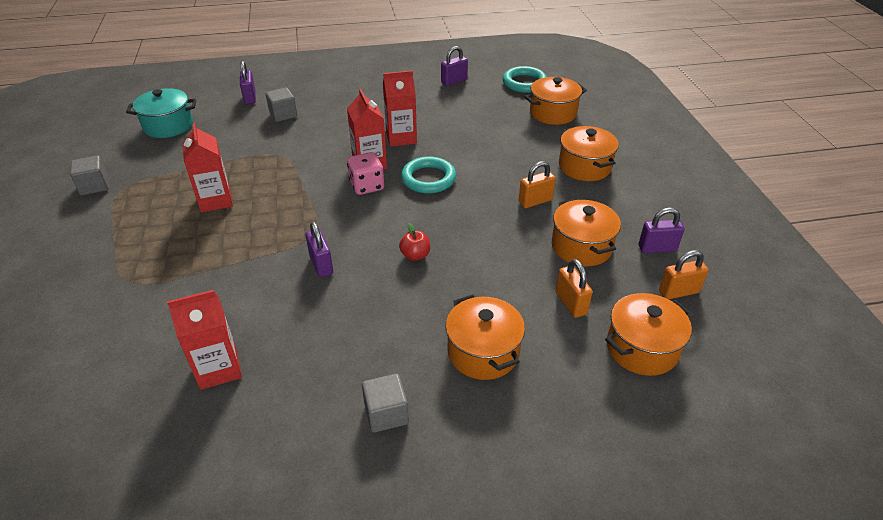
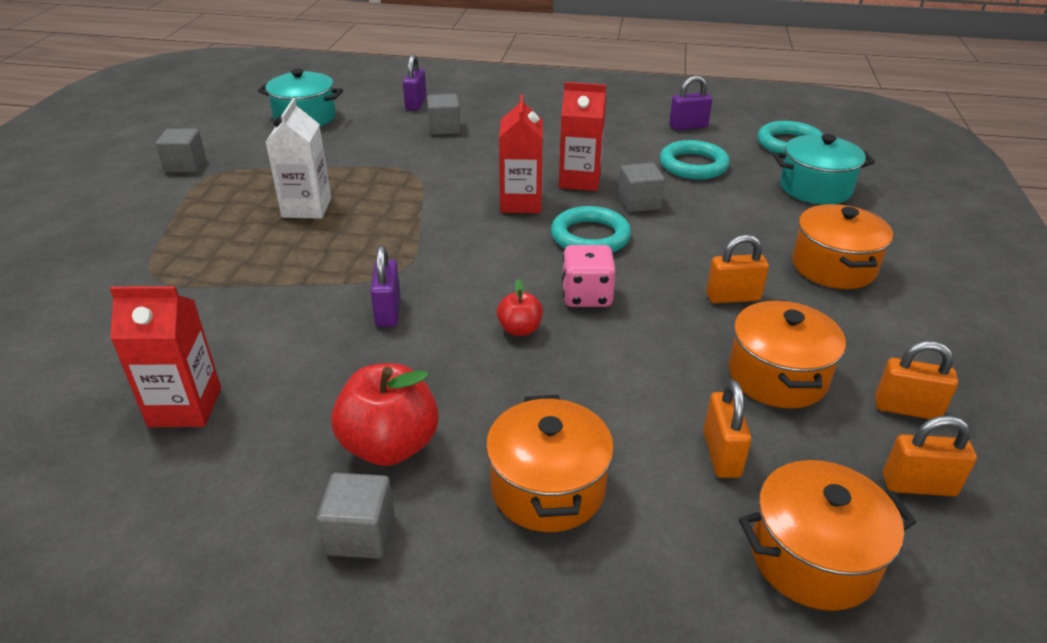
camera: 20 degrees right, 5 degrees down
red carton [182,123,233,213] -> white carton [266,98,331,219]
pink dice [347,152,384,195] -> pink dice moved to [562,245,616,307]
orange pot [524,77,587,125] -> turquoise pot [773,134,875,205]
purple padlock [639,208,685,253] -> orange padlock [875,341,958,419]
none -> red apple [331,363,439,466]
none -> grey cube [618,163,665,212]
none -> turquoise ring [660,140,730,180]

